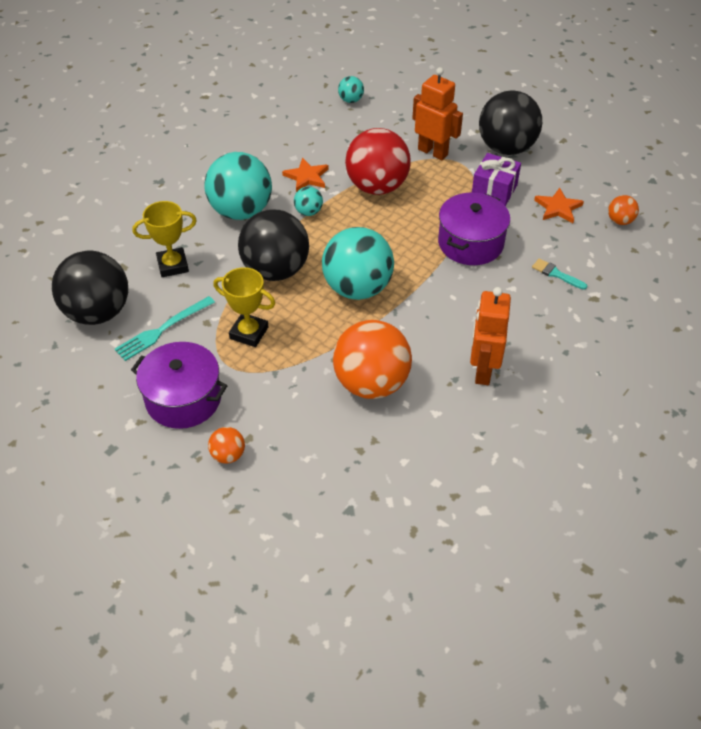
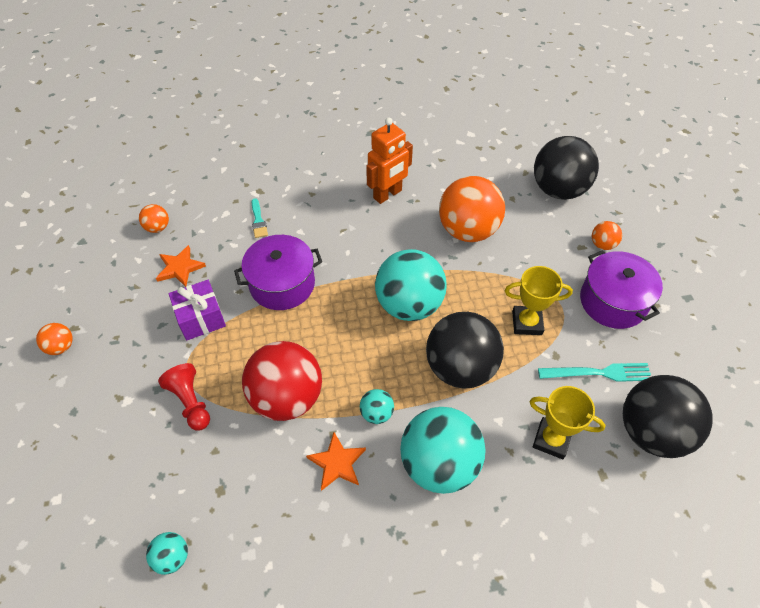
camera: 140 degrees left, 5 degrees up
yellow trophy [213,267,275,347] -> yellow trophy turned 60 degrees counterclockwise [505,266,573,335]
orange robot [412,67,463,160] -> red pawn [158,363,210,430]
black ball [479,90,542,155] -> black ball moved to [534,136,599,200]
none -> orange ball [36,323,73,355]

